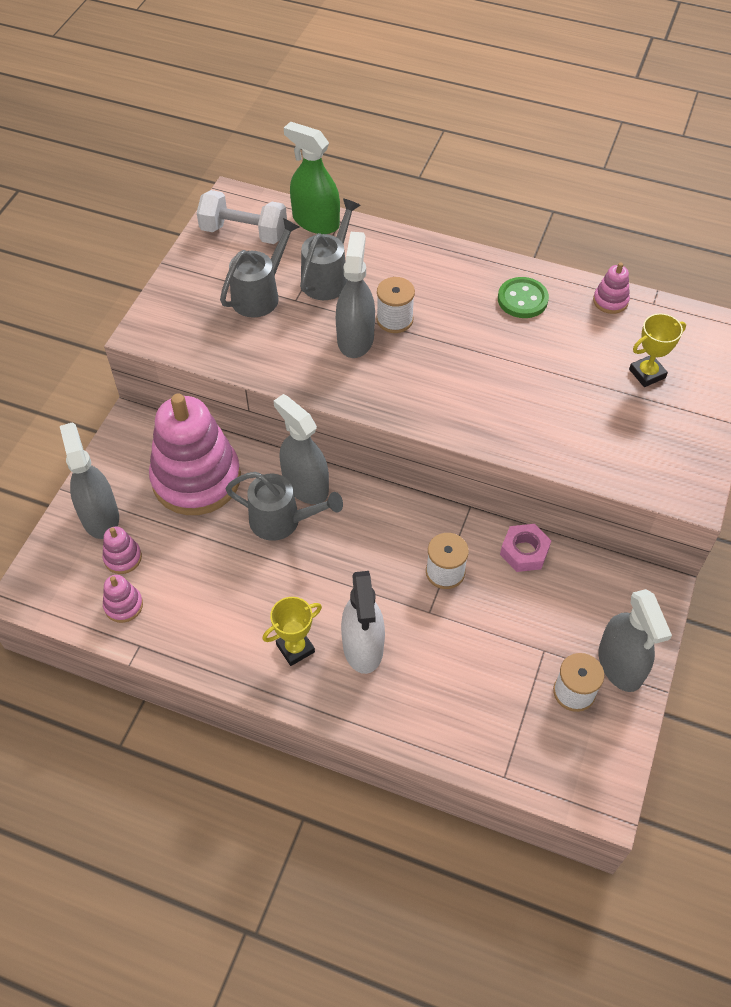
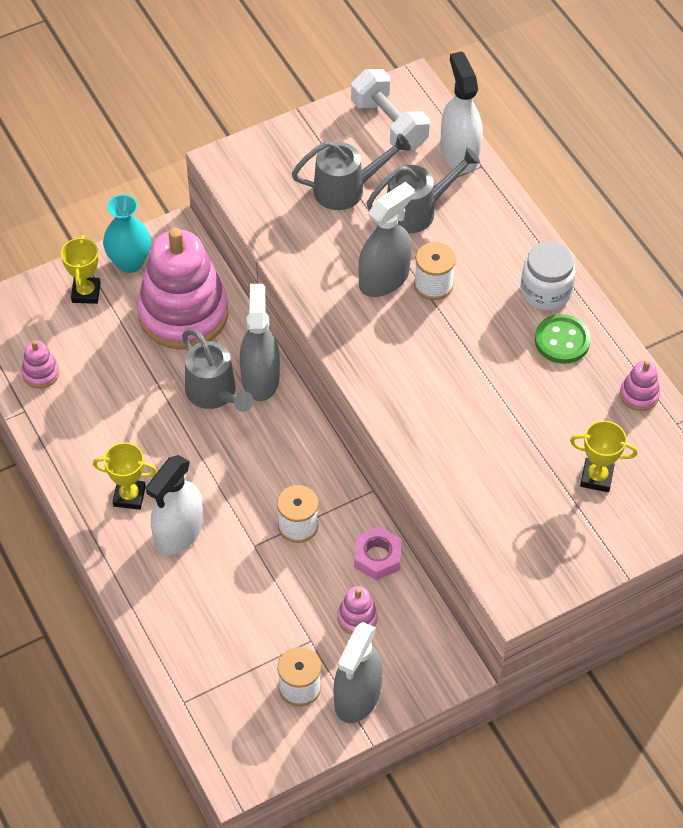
camera: 40 degrees right, 0 degrees up
grey spray bottle [60,422,119,539] -> yellow trophy [61,235,101,304]
pink stacking toy [103,527,142,574] -> pink stacking toy moved to [337,586,378,635]
green spray bottle [284,121,340,234] -> white spray bottle [440,51,483,173]
none -> turquoise vase [103,194,151,273]
none -> white jar [520,241,576,310]

